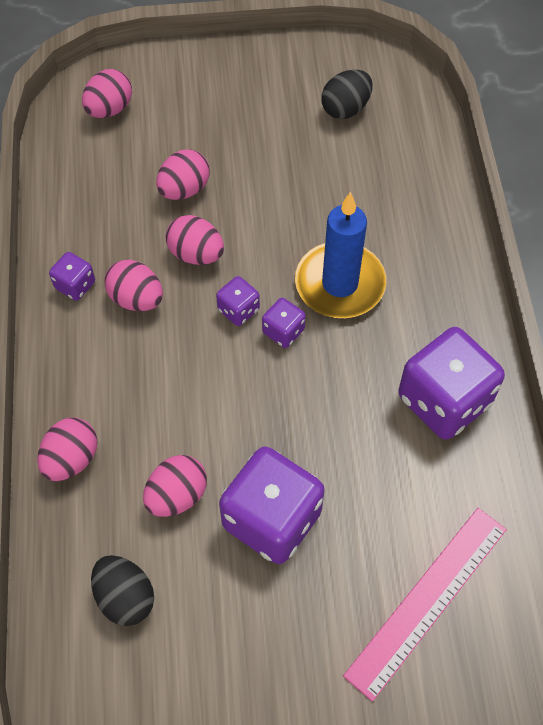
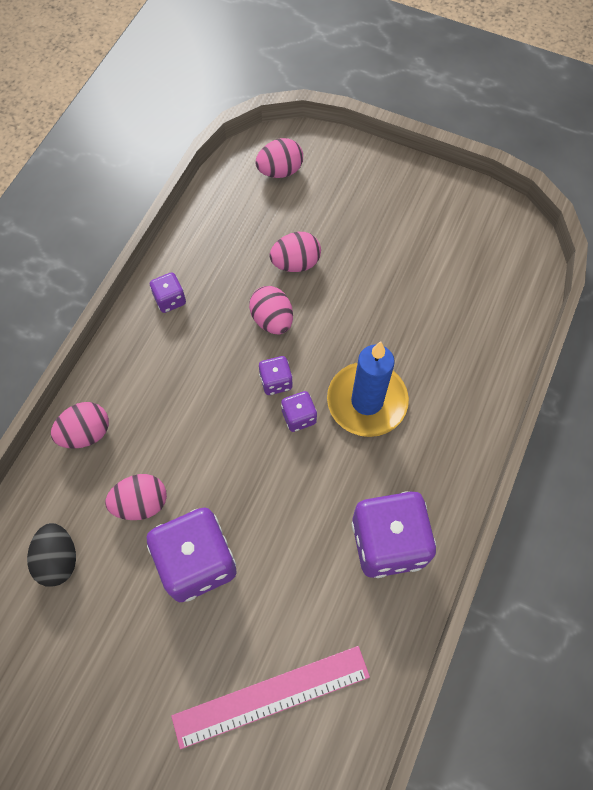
camera: 30 degrees right, 5 degrees up
pink egg [104,260,163,311] -> none
black egg [321,70,373,119] -> none

